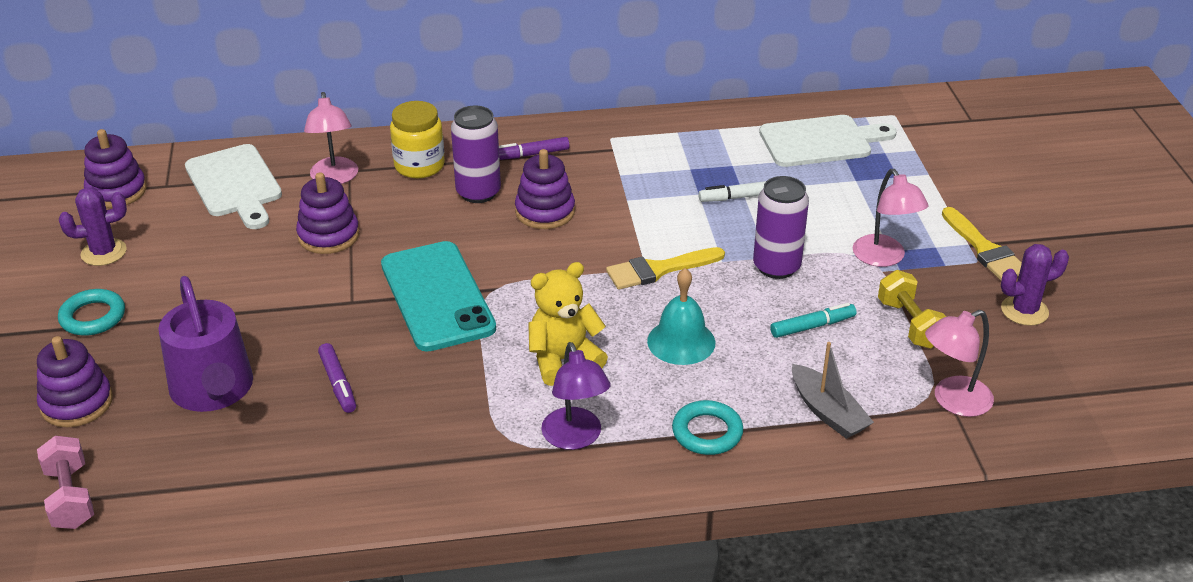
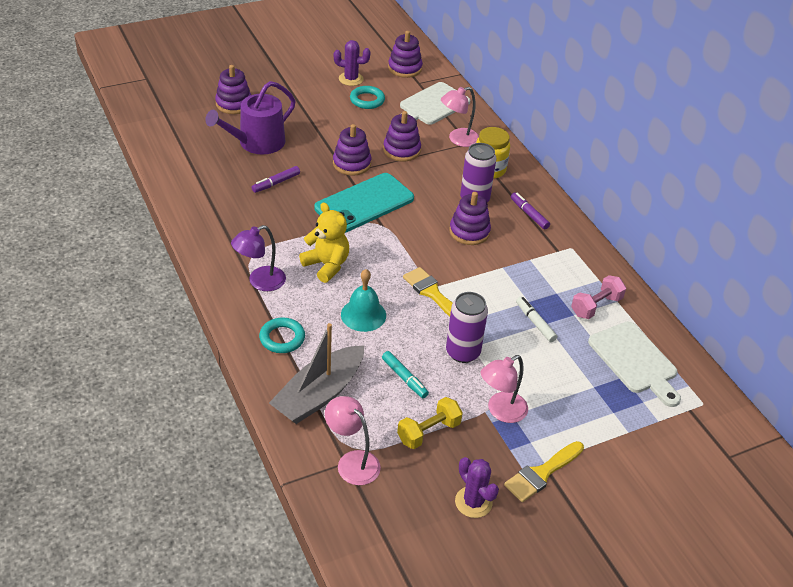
camera: 70 degrees right, 5 degrees up
pink dumbbell [37,435,94,529] -> pink dumbbell moved to [571,275,626,319]
turquoise ring [58,289,125,336] -> turquoise ring moved to [350,86,385,109]
purple cactus [59,187,127,266] -> purple cactus turned 45 degrees counterclockwise [334,40,371,86]
grey boat [792,342,874,439] -> grey boat [269,323,364,424], size x1.60
none -> purple stacking toy [333,124,371,176]

